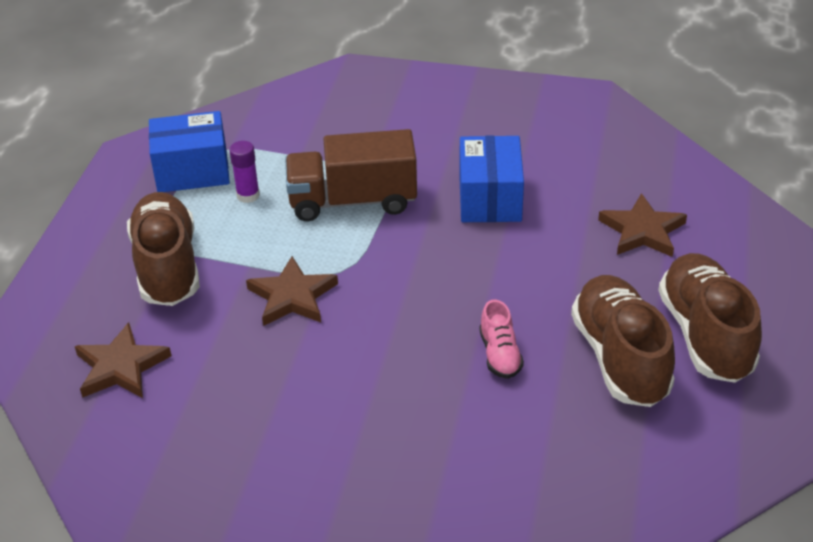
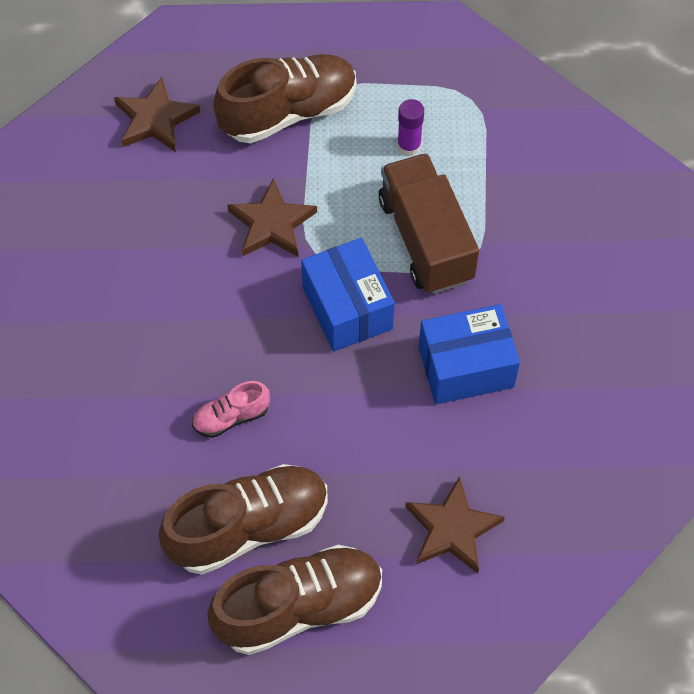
camera: 75 degrees right, 20 degrees up
blue box [149,111,230,192] -> blue box moved to [301,238,395,352]

